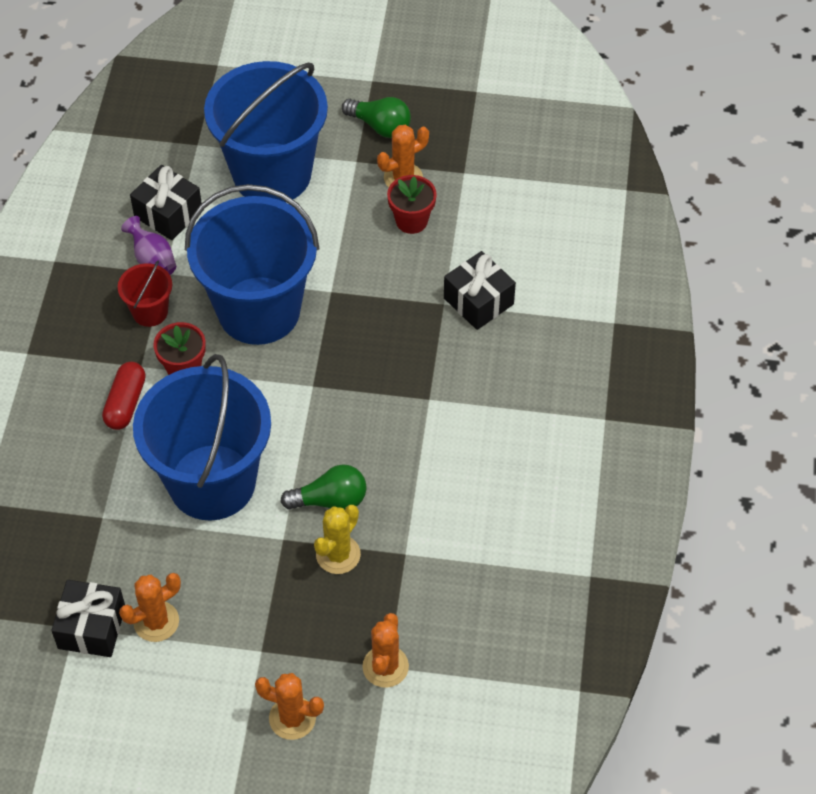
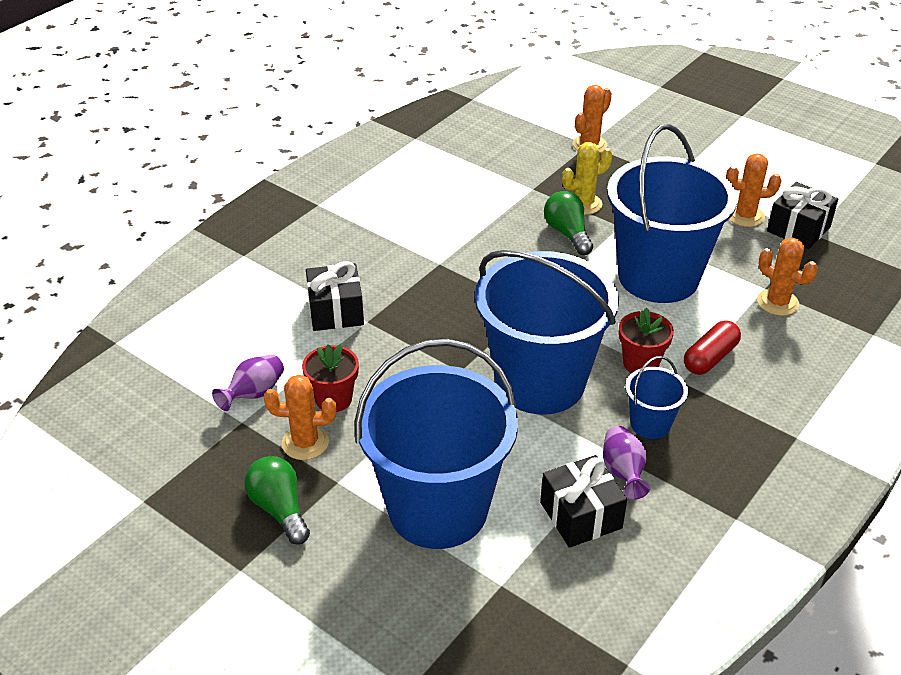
camera: 150 degrees left, 15 degrees down
red bucket [118,261,172,327] -> blue bucket [626,356,688,439]
orange cactus [255,673,324,740] -> orange cactus moved to [757,237,818,316]
green light bulb [280,464,367,510] -> green light bulb turned 45 degrees clockwise [544,191,593,255]
none -> purple vase [212,354,284,411]

